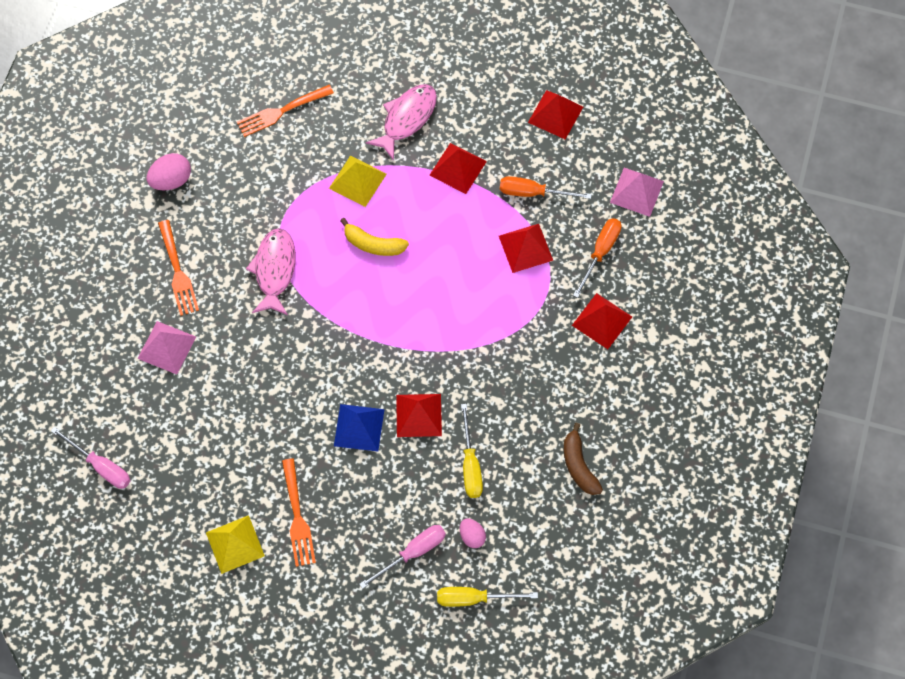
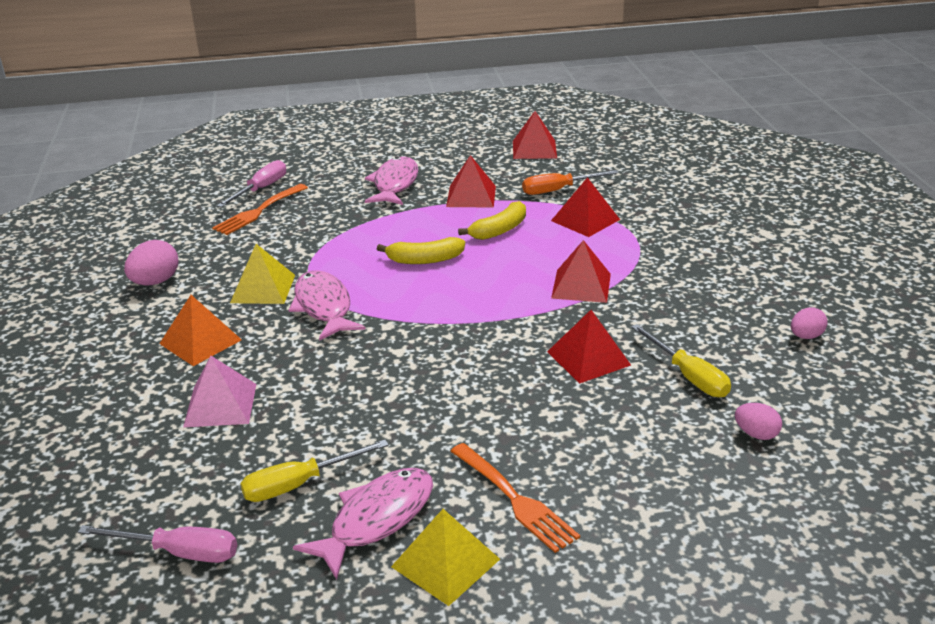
camera: 25 degrees left, 35 degrees down
orange fork [158,220,199,316] -> orange pyramid [159,295,242,366]
yellow pyramid [329,156,387,207] -> yellow pyramid moved to [230,244,295,304]
blue pyramid [334,404,384,451] -> none
pink screwdriver [359,525,446,589] -> pink screwdriver moved to [217,160,286,208]
yellow screwdriver [437,587,538,607] -> yellow screwdriver moved to [240,440,389,502]
brown banana [564,423,603,495] -> pink egg [791,307,828,339]
red pyramid [572,293,632,349] -> red pyramid moved to [551,240,611,303]
orange screwdriver [573,218,622,298] -> none
pink pyramid [610,168,664,217] -> none
none -> pink fish [293,468,433,580]
none -> yellow banana [458,201,526,240]

